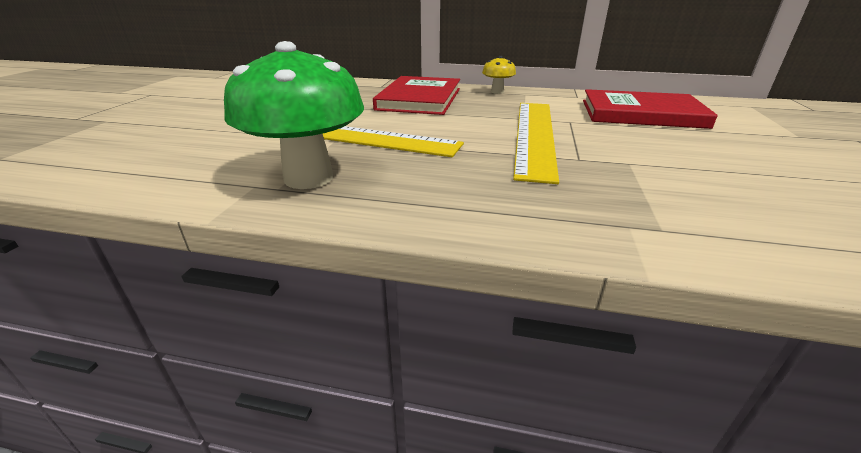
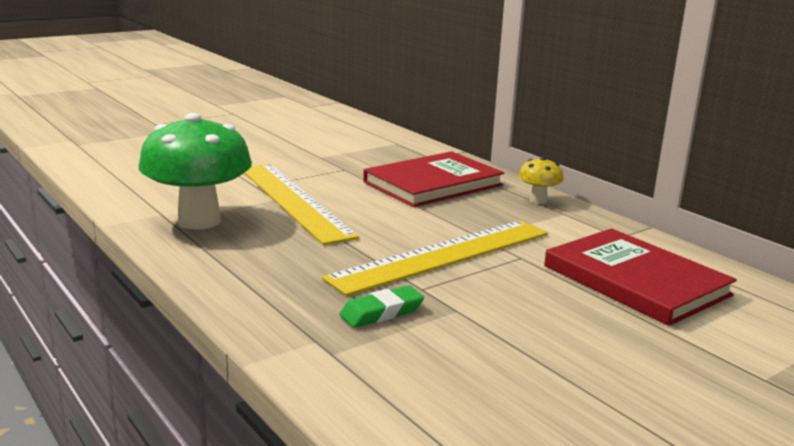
camera: 40 degrees right, 10 degrees down
none -> green eraser [339,285,424,328]

